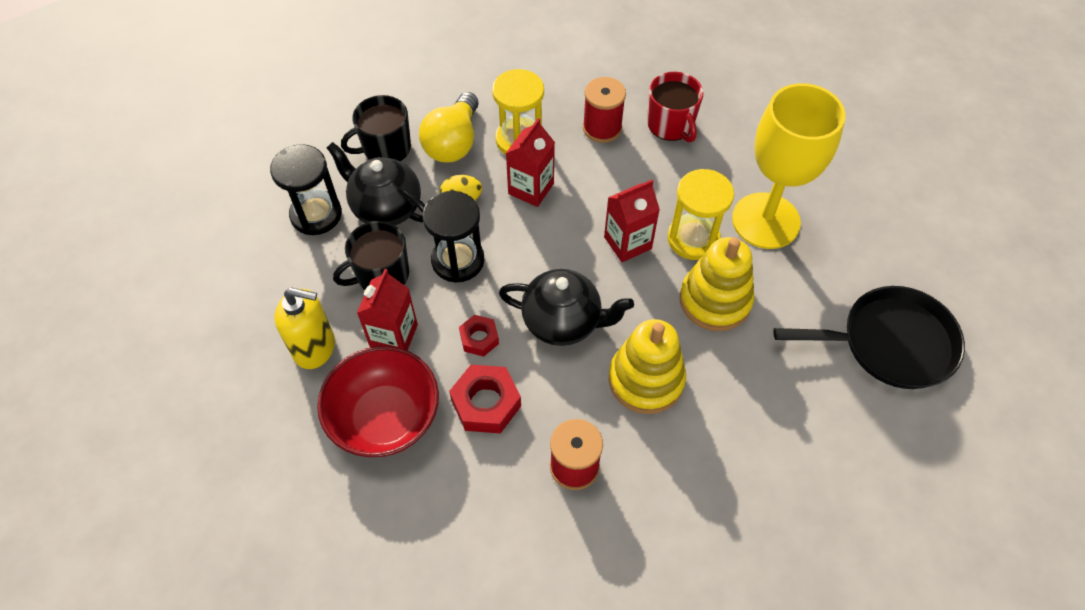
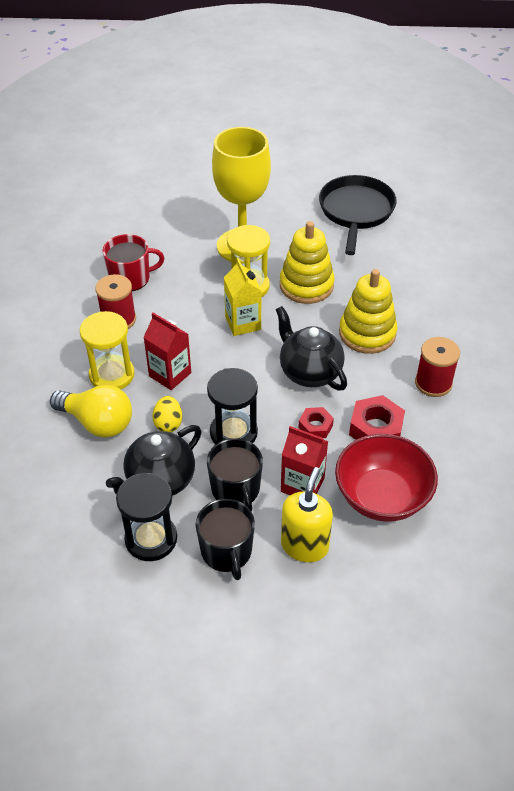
camera: 80 degrees left, 10 degrees down
black mug [341,95,411,161] -> black mug moved to [196,499,255,580]
black teapot [499,269,634,346] -> black teapot turned 60 degrees counterclockwise [276,306,347,391]
red carton [604,180,660,262] -> yellow carton [224,258,262,336]

